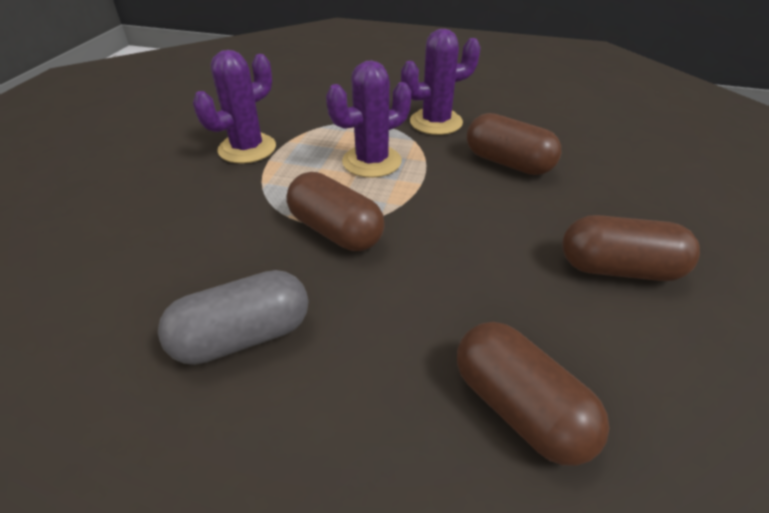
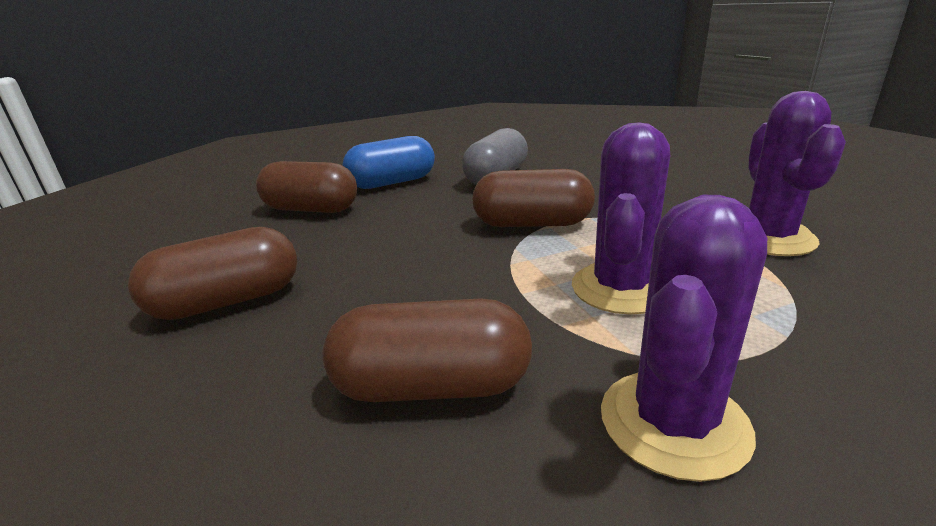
camera: 145 degrees right, 15 degrees down
none -> blue capsule [342,136,435,189]

